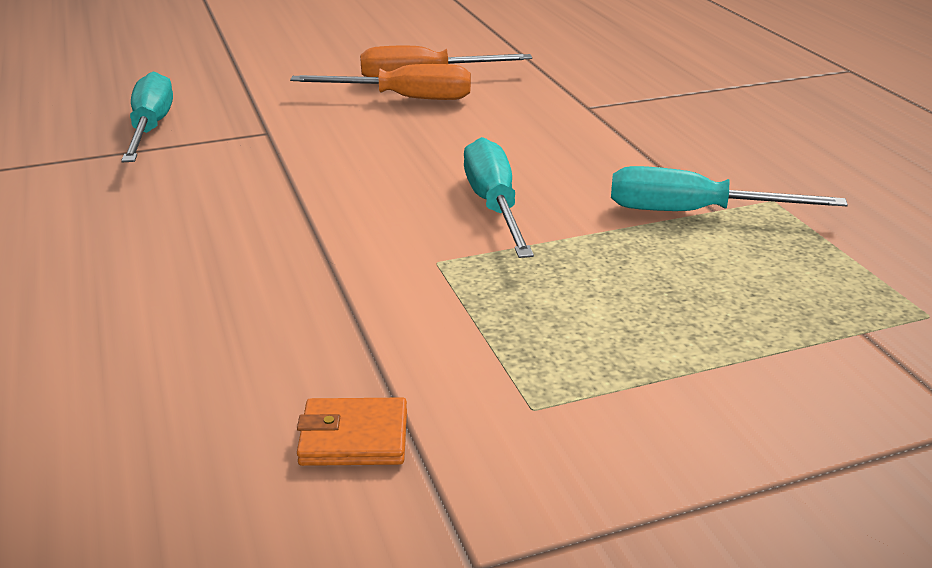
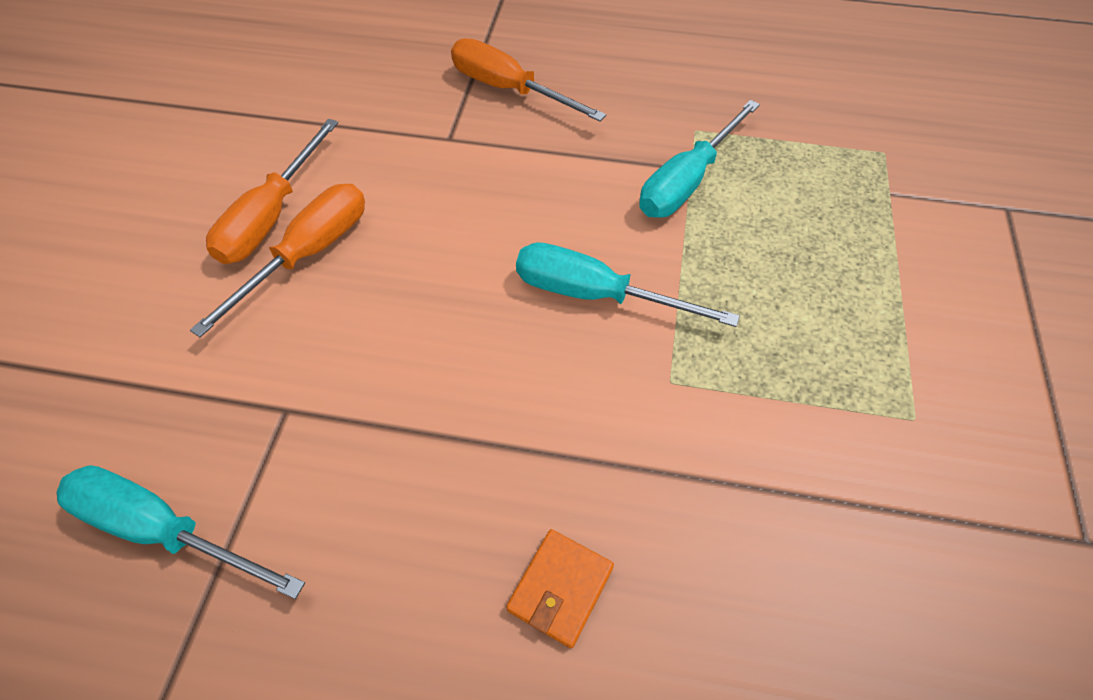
camera: 60 degrees left, 25 degrees up
orange wallet [297,397,407,466] -> orange wallet moved to [506,529,614,648]
none -> orange screwdriver [451,38,606,122]

